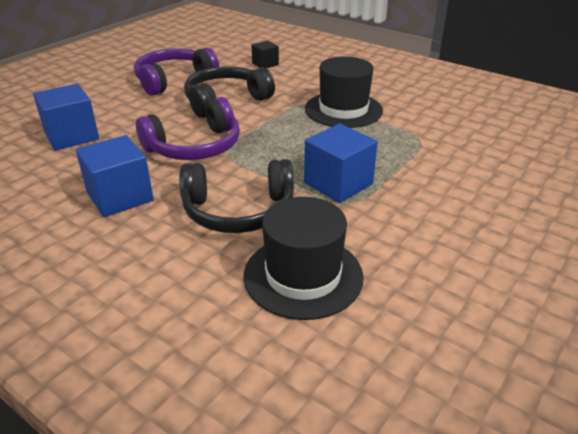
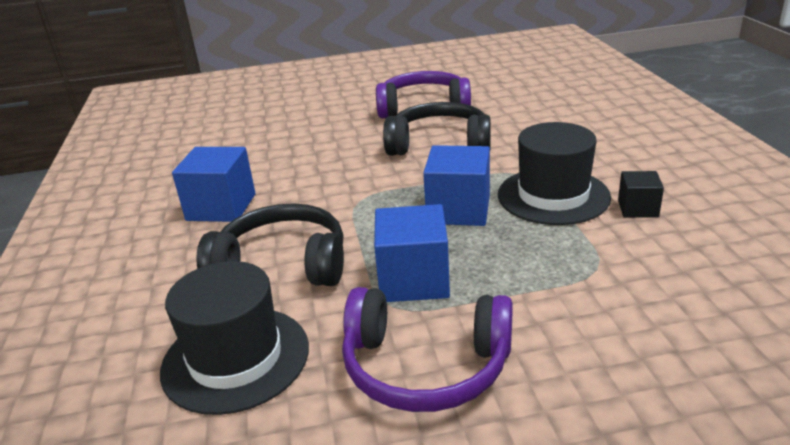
camera: 45 degrees right, 5 degrees down
blue cube [33,84,99,151] -> blue cube moved to [423,145,490,226]
purple headphones [136,97,240,160] -> purple headphones moved to [342,287,513,412]
black headphones [179,159,294,233] -> black headphones turned 150 degrees clockwise [196,203,344,286]
black cube [252,41,279,68] -> black cube moved to [618,171,664,218]

